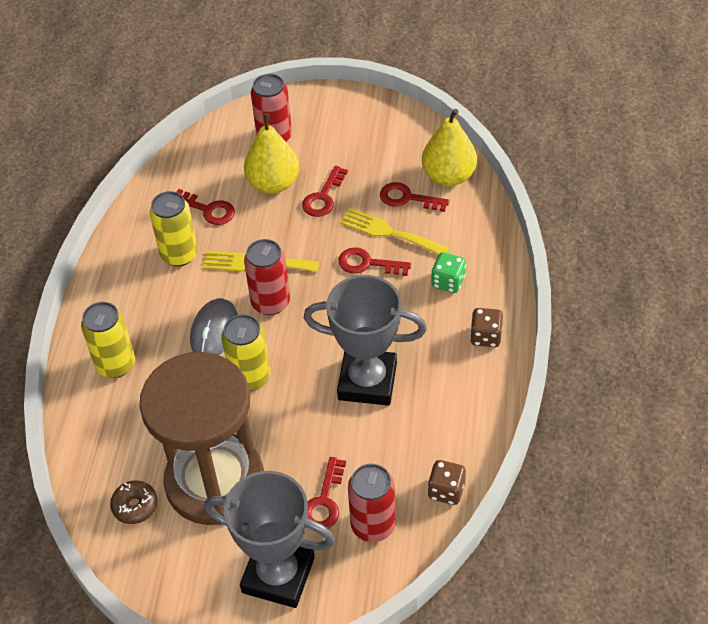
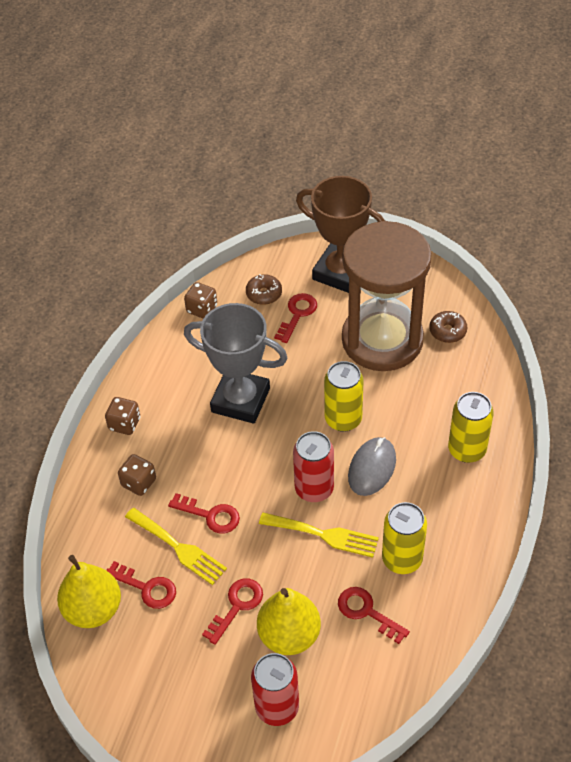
camera: 170 degrees left, 0 degrees up
grey trophy [204,471,335,608] -> brown trophy [296,176,385,293]
red can [348,464,396,542] -> brown donut [246,274,282,305]
green dice [431,252,466,293] -> brown dice [118,454,156,496]

